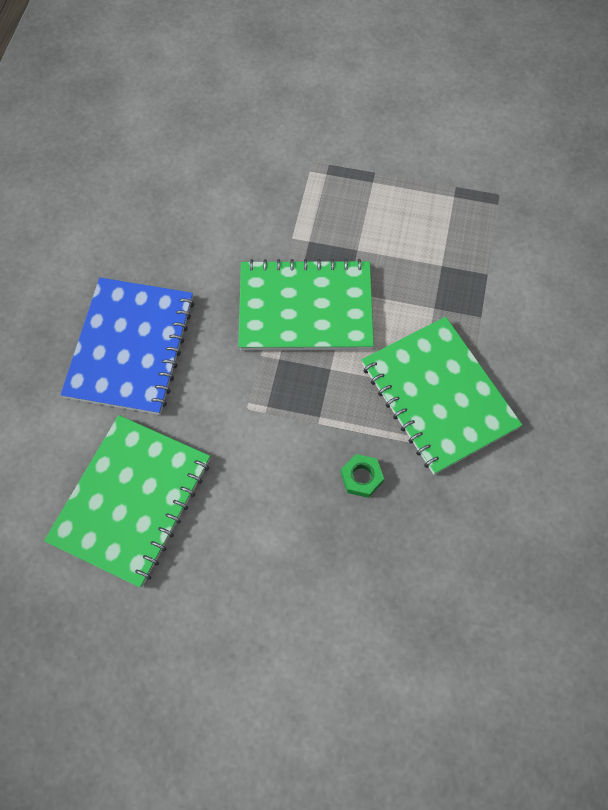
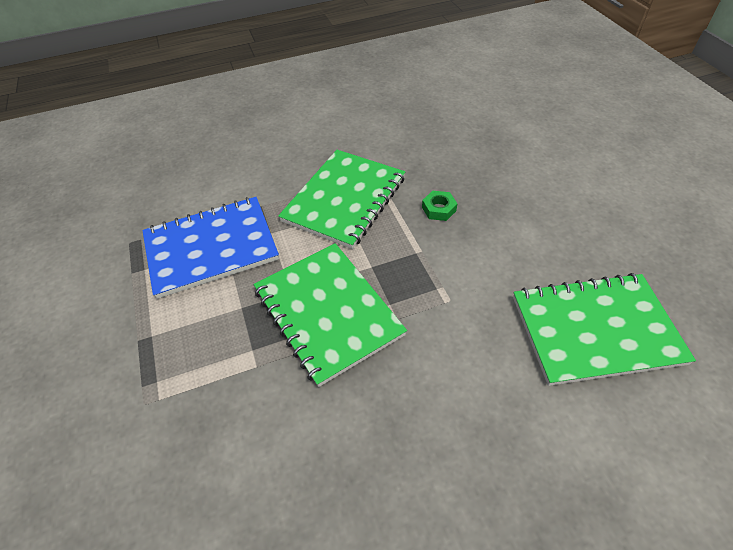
camera: 120 degrees left, 15 degrees down
blue notebook [61,278,194,415] -> blue notebook moved to [142,197,279,299]

